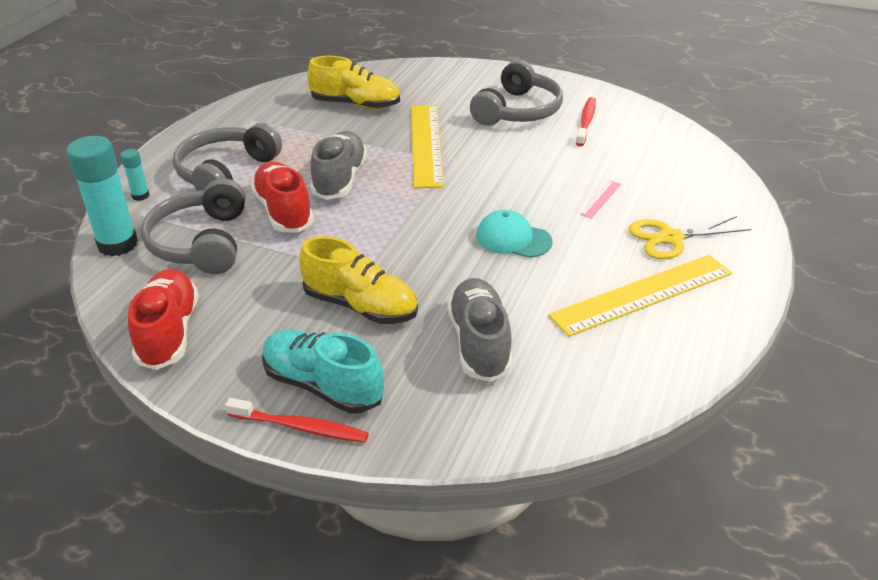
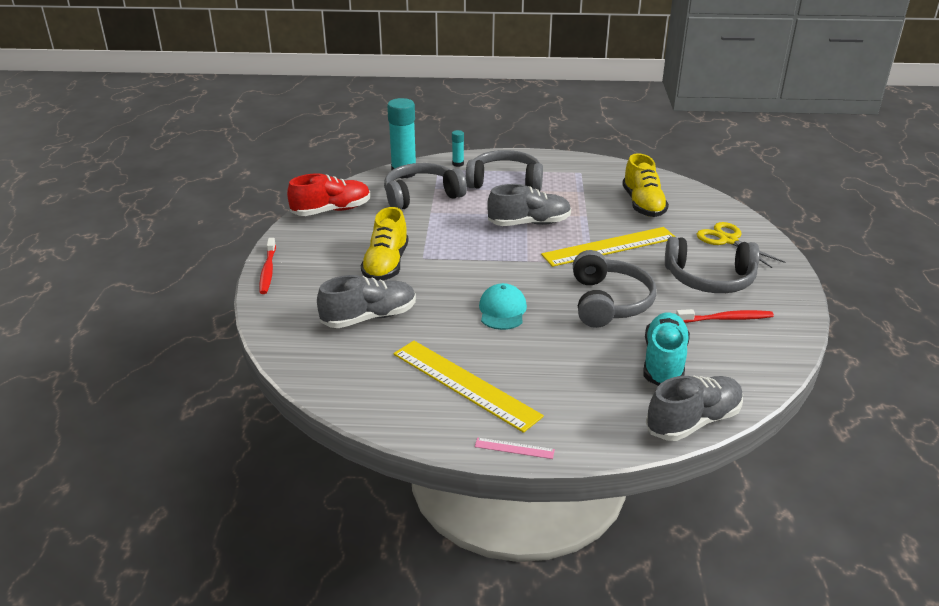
camera: 70 degrees right, 5 degrees down
red shoe [251,162,314,232] -> none
turquoise shoe [262,330,384,414] -> turquoise shoe moved to [644,313,690,386]
pink ruler [580,181,621,218] -> pink ruler moved to [475,437,555,459]
yellow scissors [629,216,751,259] -> yellow scissors moved to [697,222,785,268]
none -> grey headphones [573,250,656,328]
none -> grey shoe [646,376,743,441]

